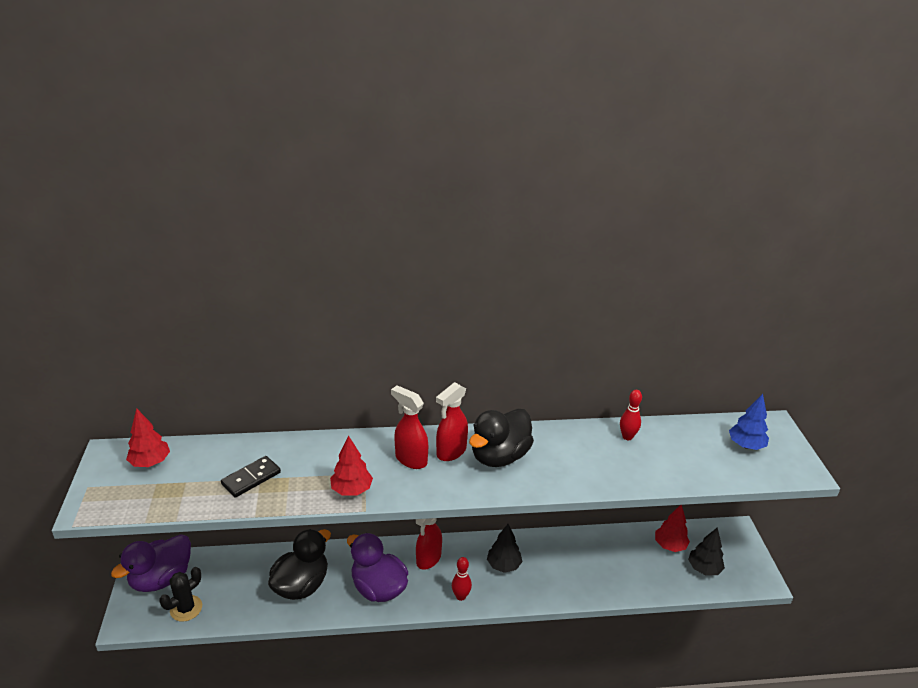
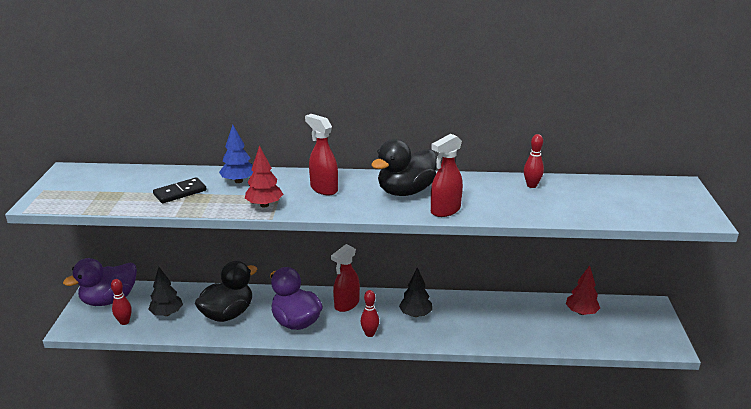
camera: 10 degrees right, 5 degrees down
red tree [126,408,170,467] -> none
black cactus [159,567,202,622] -> red bowling pin [111,279,132,325]
red spray bottle [436,382,468,461] -> red spray bottle moved to [431,134,463,217]
black tree [688,527,725,576] -> black tree moved to [148,267,183,316]
blue tree [729,394,769,450] -> blue tree moved to [219,125,253,183]

